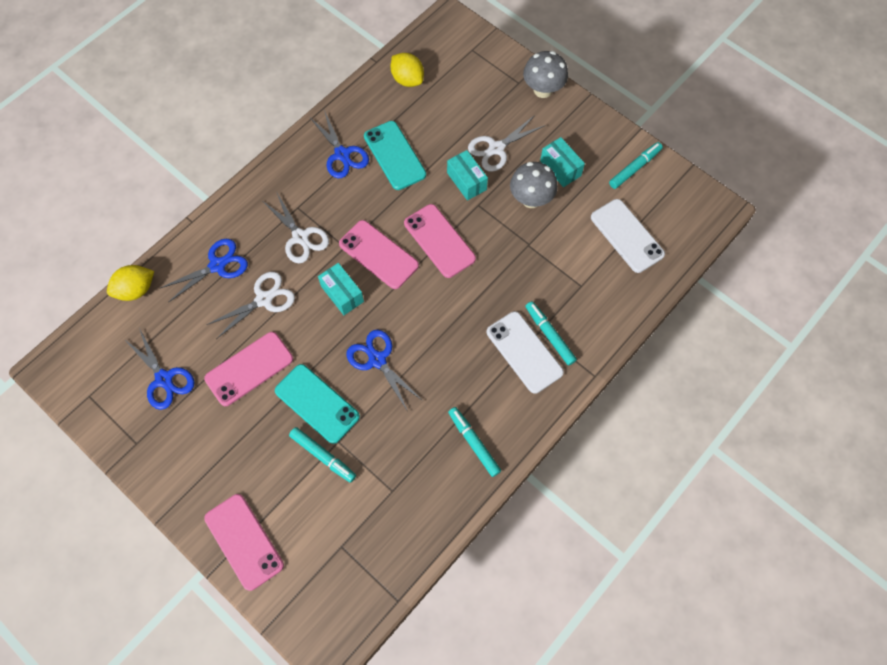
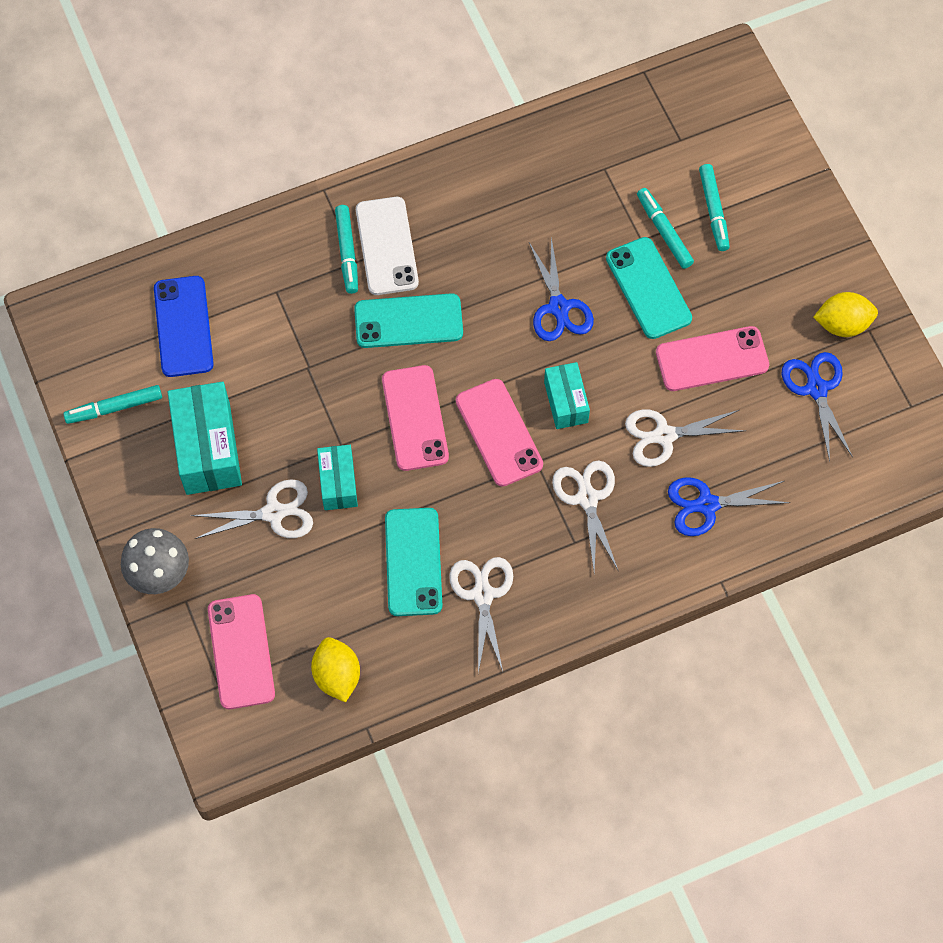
camera: 155 degrees left, 0 degrees up
yellow lemon [107,265,154,301] -> yellow lemon moved to [813,292,878,337]
pink phone [204,494,284,591] -> pink phone moved to [208,594,275,709]
blue scissors [310,110,369,178] -> white scissors [449,557,513,673]
turquoise marker [448,407,501,477] -> turquoise marker moved to [699,164,730,251]
grey mushroom [510,162,558,208] -> none
turquoise box [540,137,585,187] -> turquoise box [168,382,242,495], size x1.68
white phone [591,199,665,273] -> blue phone [154,276,214,377]
none -> turquoise phone [354,293,463,348]

